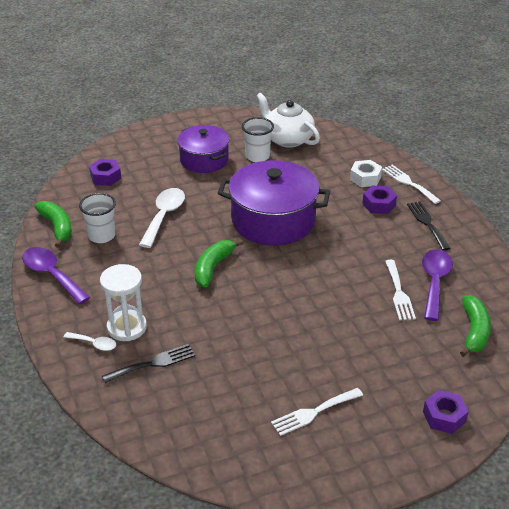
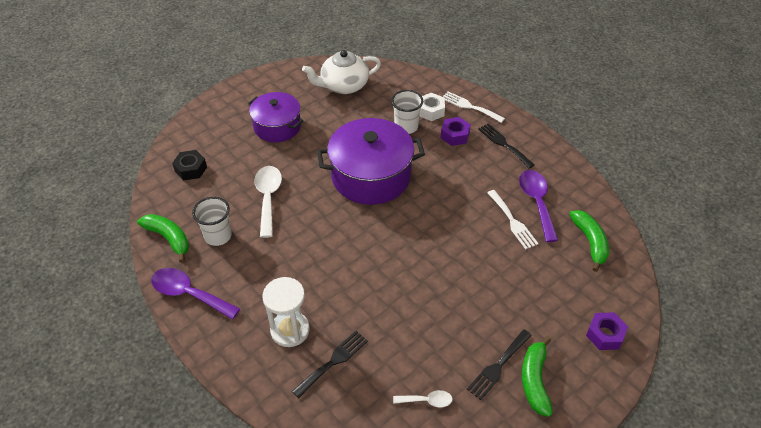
camera: 20 degrees left, 10 degrees up
white spoon [64,332,116,351] -> white spoon moved to [393,390,453,408]
purple nut [89,159,122,186] -> black nut [172,150,207,181]
green banana [195,239,243,287] -> green banana moved to [522,336,553,417]
white cup [242,117,274,162] -> white cup moved to [391,90,423,134]
white teapot [257,93,320,148] -> white teapot turned 45 degrees counterclockwise [302,50,381,94]
white fork [271,388,363,436] -> black fork [467,330,532,400]

